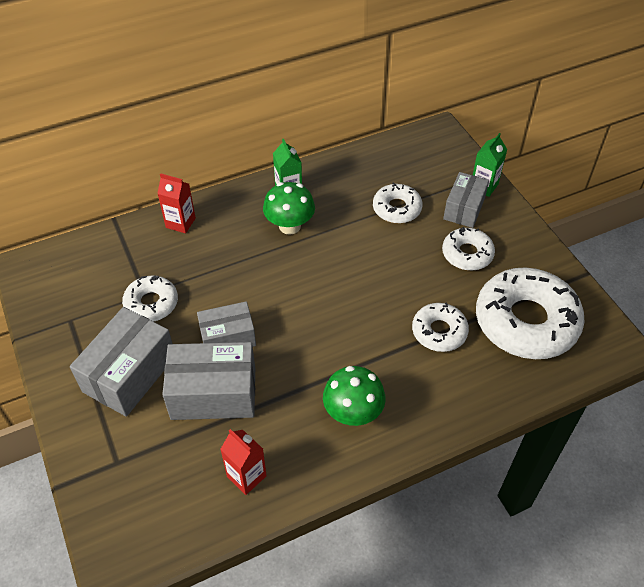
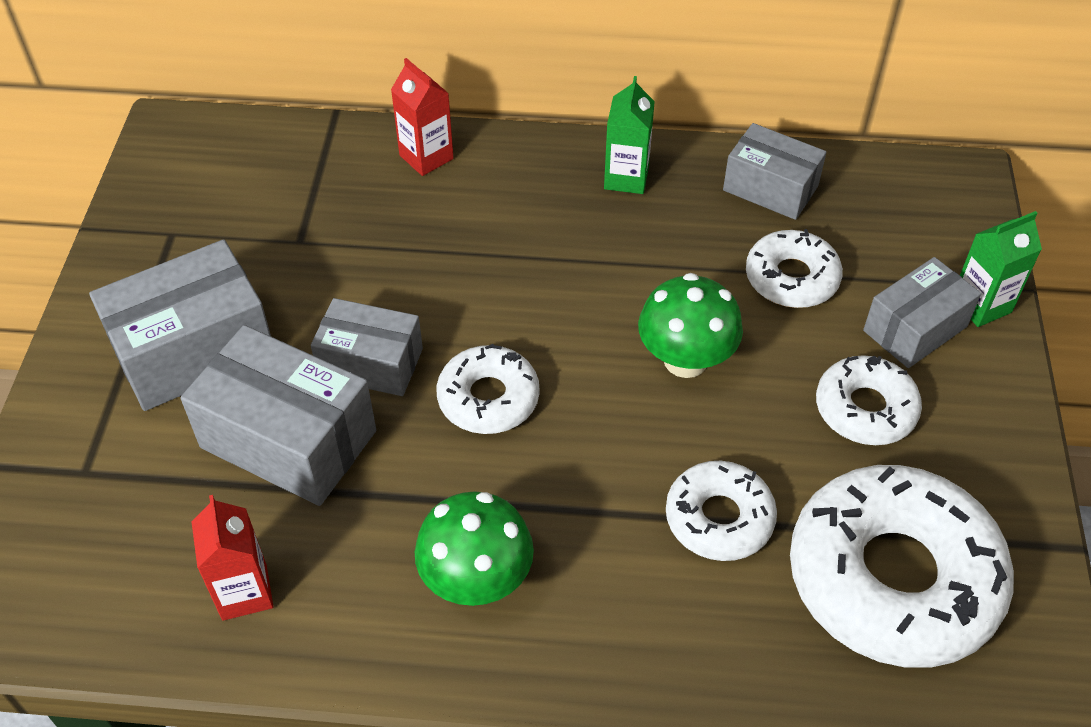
camera: 30 degrees right, 0 degrees up
white donut [122,275,178,322] -> white donut moved to [437,344,540,434]
green mushroom [263,182,315,235] -> green mushroom moved to [638,273,743,378]
none -> grey box [723,123,826,220]

